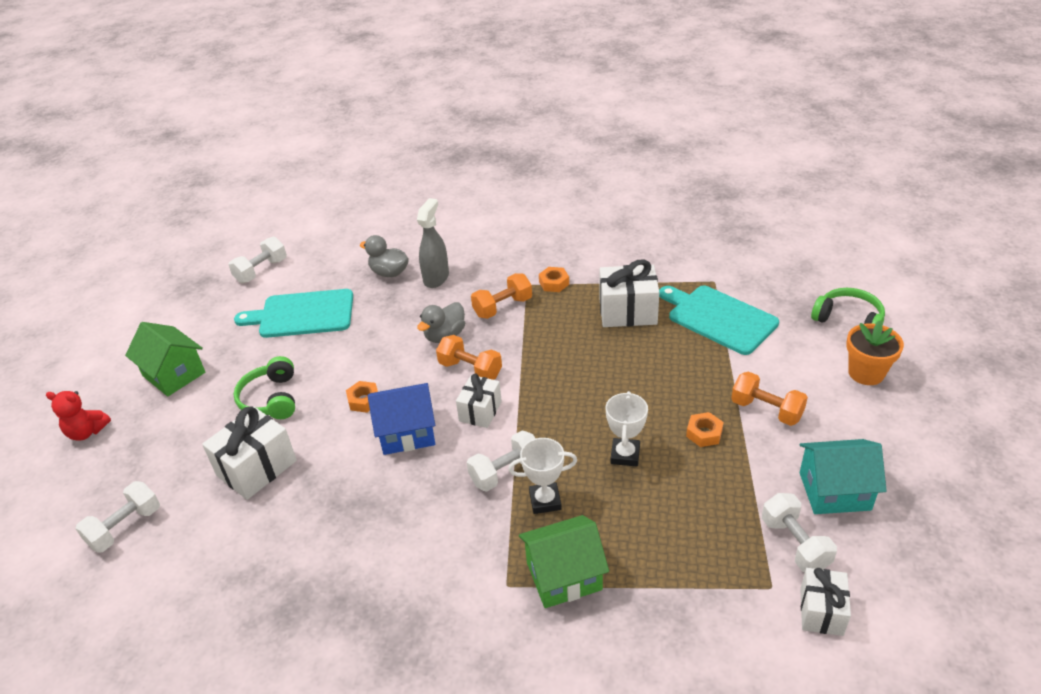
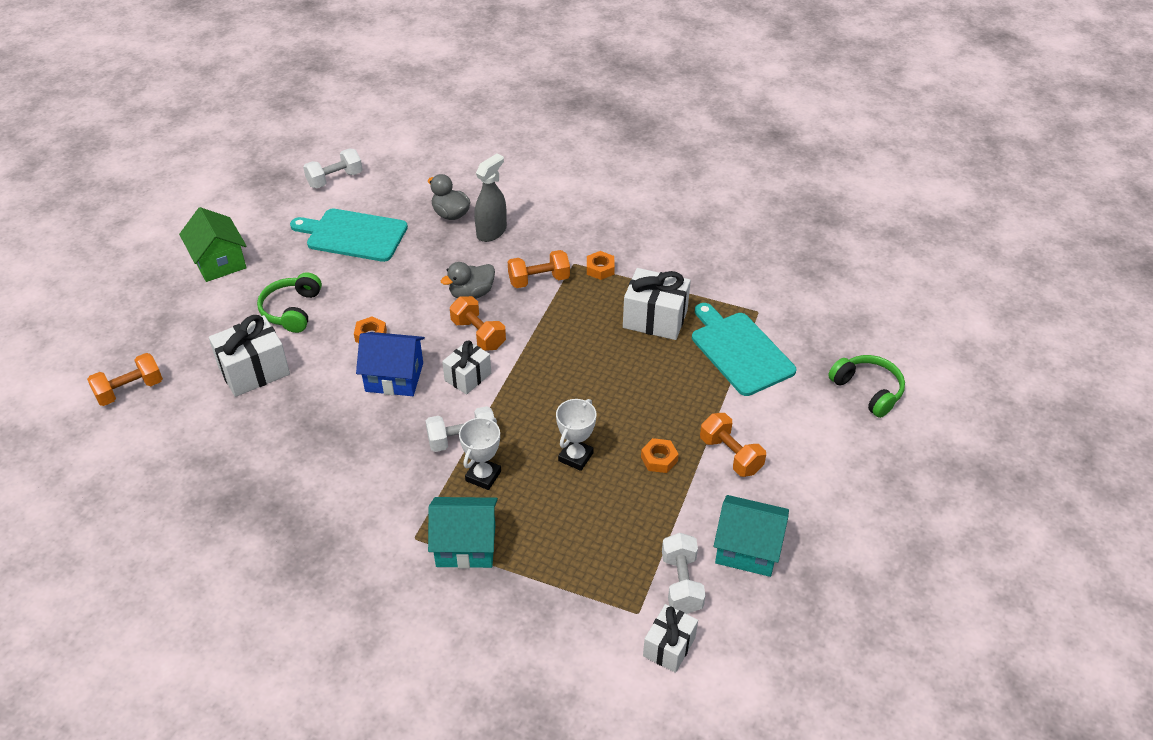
camera: 15 degrees right, 5 degrees up
red teddy bear [46,391,111,441] -> none
white dumbbell [75,481,160,553] -> orange dumbbell [87,353,163,406]
white trophy [508,438,577,514] -> white trophy turned 75 degrees counterclockwise [459,417,501,490]
green house [519,515,609,608] -> turquoise house [428,497,498,569]
orange flower pot [846,320,904,385] -> none

